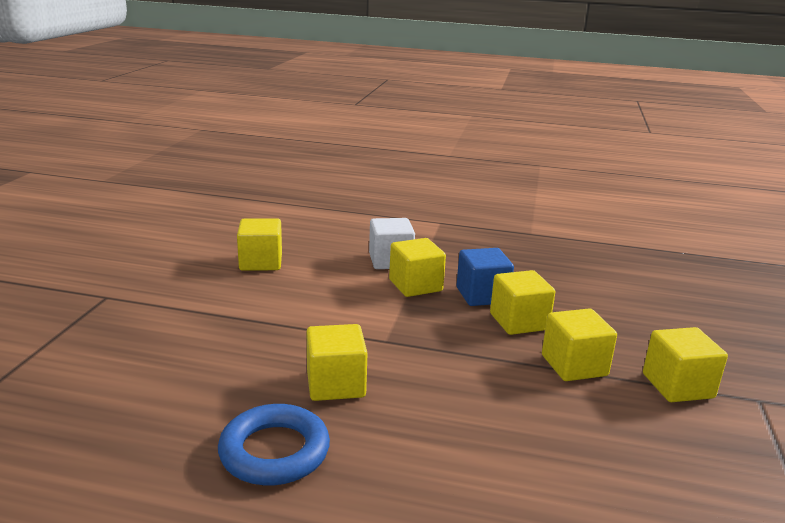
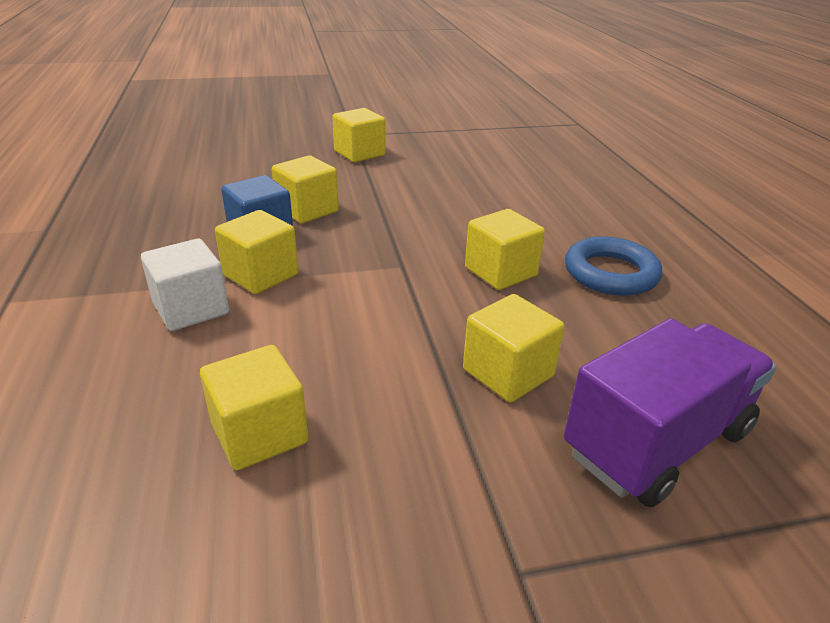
camera: 115 degrees left, 10 degrees up
yellow cube [542,308,617,381] -> yellow cube moved to [463,294,564,403]
none -> purple truck [564,319,777,507]

